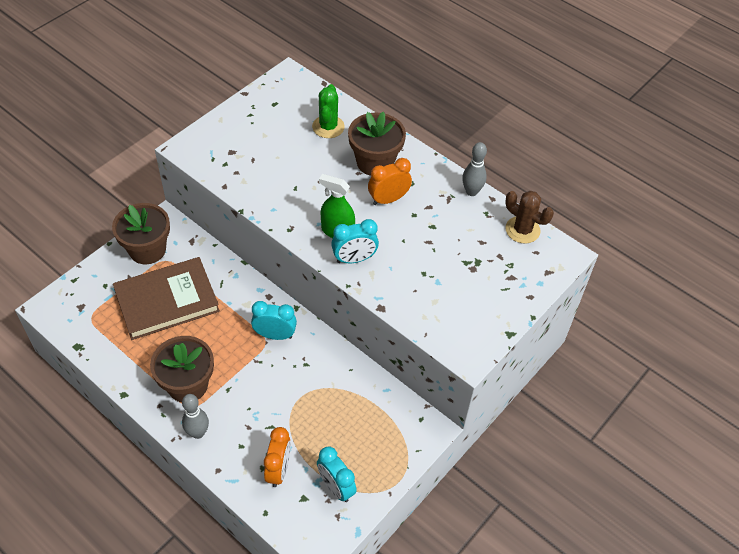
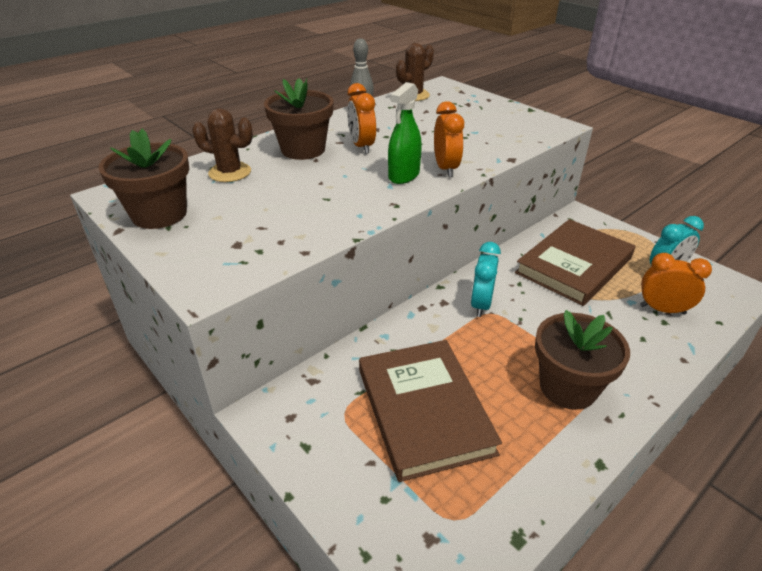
camera: 80 degrees left, 15 degrees down
brown flower pot [112,203,170,264] -> brown flower pot moved to [98,129,189,229]
grey bowling pin [182,394,209,439] -> none
green cactus [312,84,345,138] -> brown cactus [192,108,253,182]
turquoise clock [331,219,379,263] -> orange clock [434,101,464,177]
none -> brown book [515,219,635,306]

